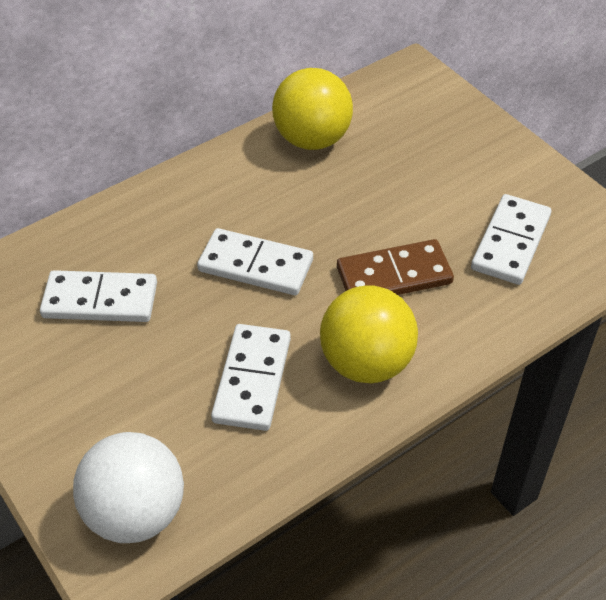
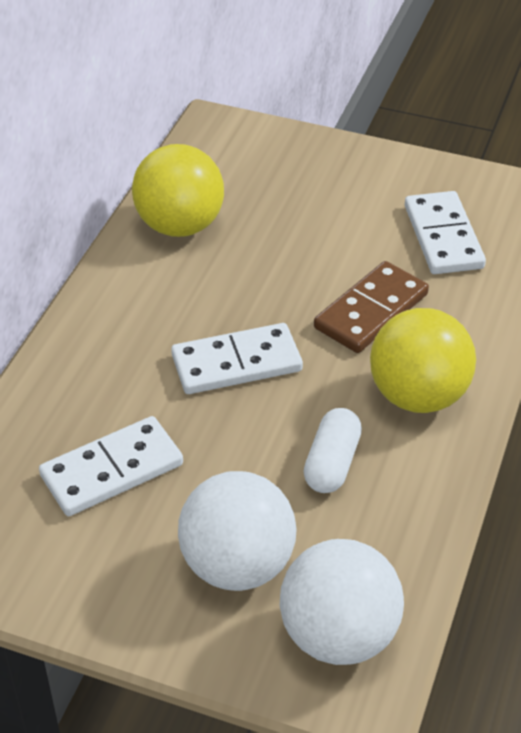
camera: 35 degrees left, 5 degrees down
white domino [211,324,291,431] -> white capsule [303,408,362,493]
none -> white ball [178,471,297,591]

